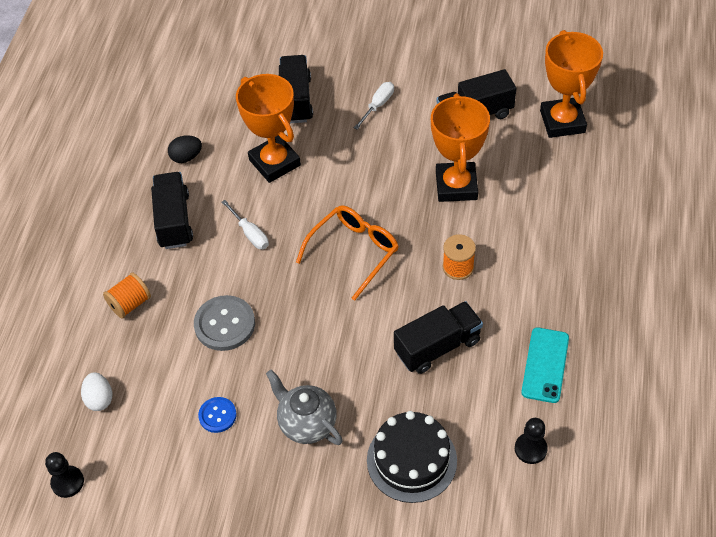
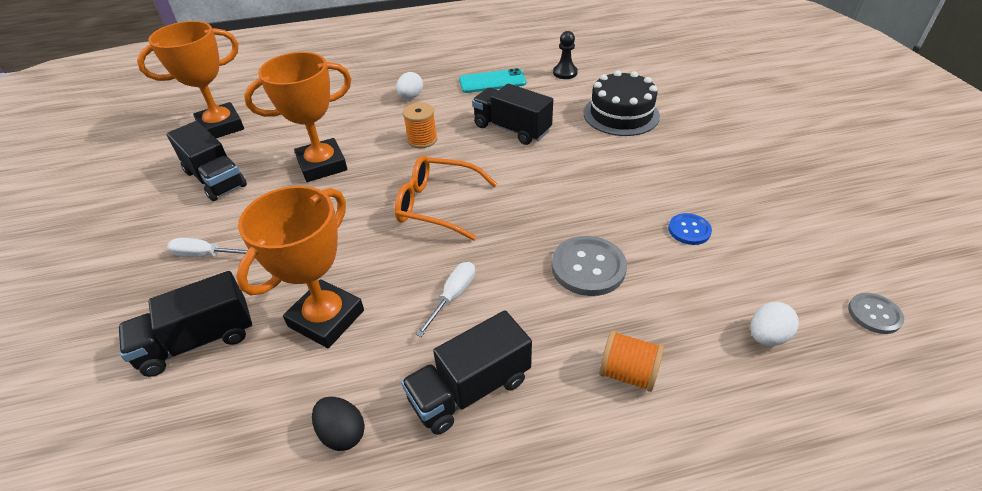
camera: 115 degrees left, 10 degrees down
black pawn [45,452,84,498] -> grey button [848,293,904,334]
grey teapot [266,370,343,445] -> none
none -> white egg [396,72,423,99]

